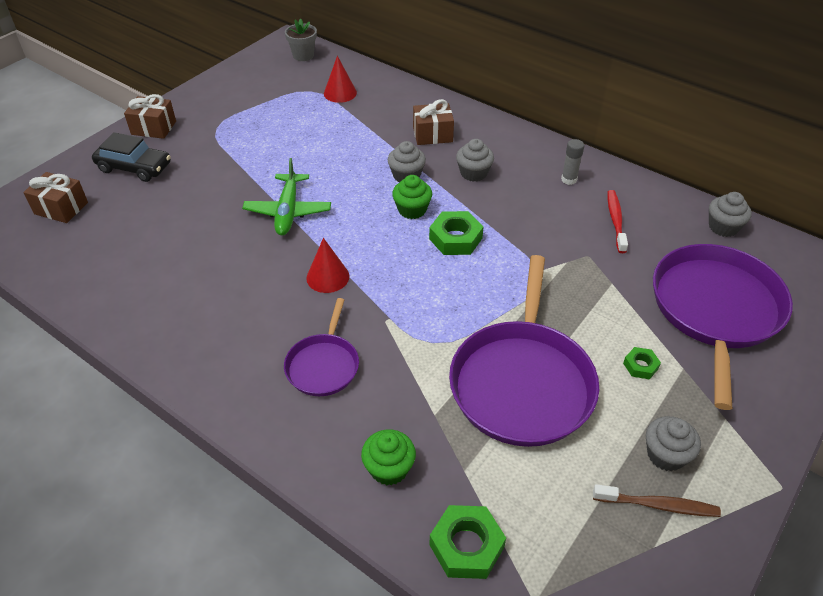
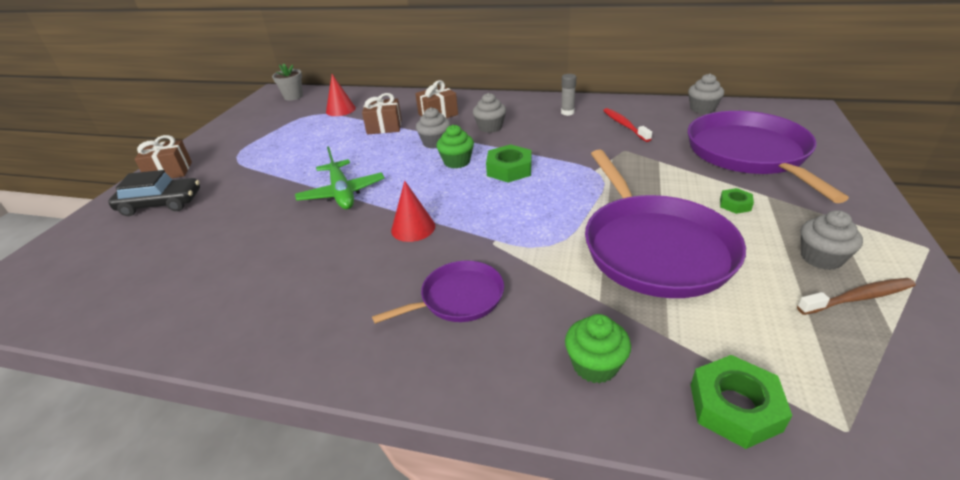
camera: 20 degrees left, 10 degrees down
brown gift [23,172,88,223] -> brown gift moved to [362,93,402,135]
purple pan [284,298,359,396] -> purple pan turned 105 degrees counterclockwise [372,261,504,324]

